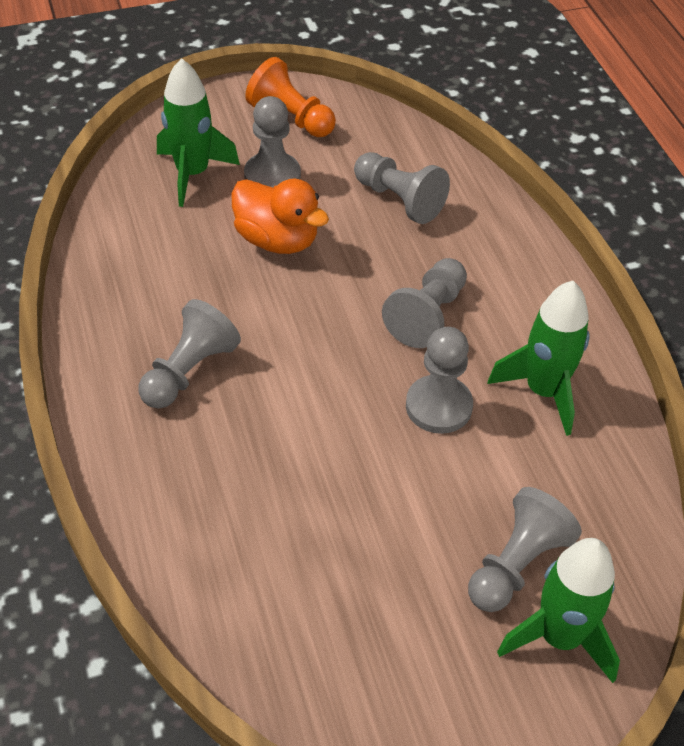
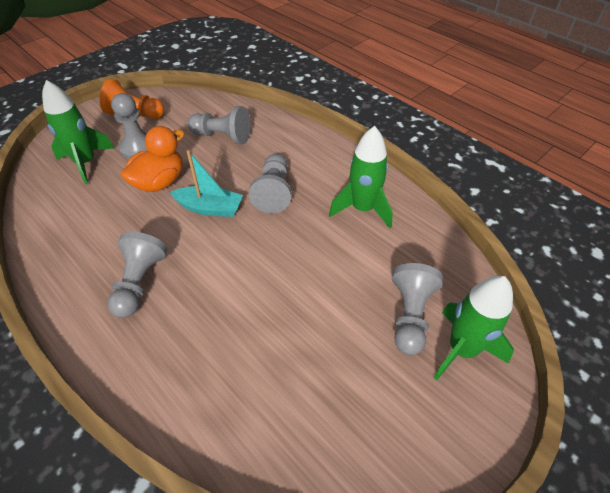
camera: 25 degrees left, 0 degrees up
orange duck [231,178,329,254] -> orange duck turned 60 degrees counterclockwise [121,126,185,192]
grey pawn [406,327,473,434] -> none
none -> turquoise boat [170,150,243,217]

